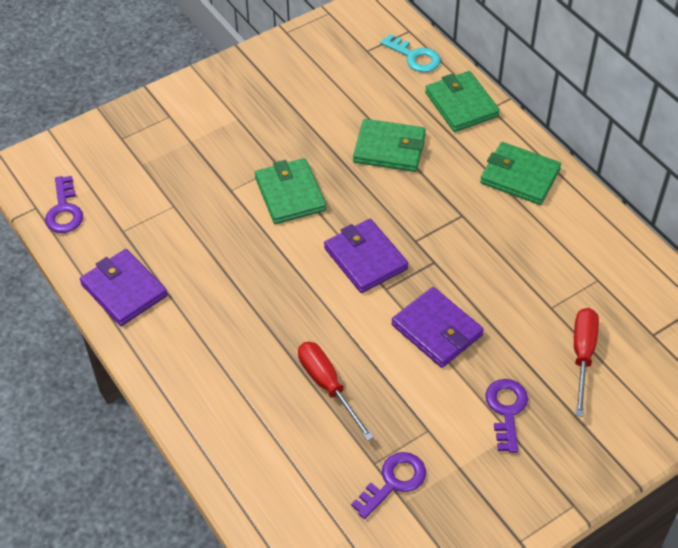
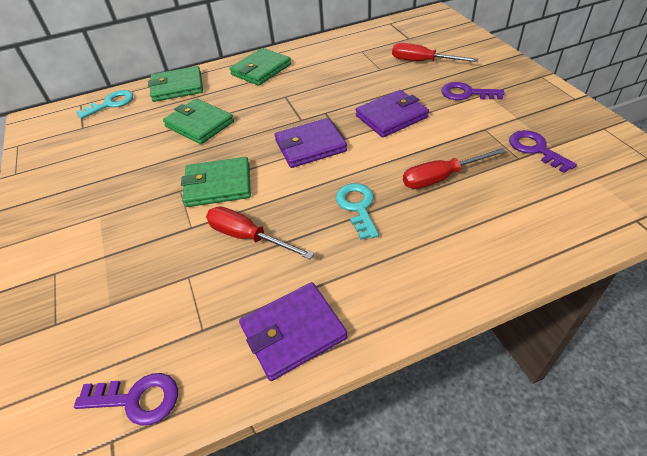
camera: 75 degrees left, 5 degrees down
green wallet [353,119,426,172] -> green wallet turned 75 degrees counterclockwise [163,98,234,144]
none -> red screwdriver [206,207,314,259]
none -> turquoise key [336,183,379,240]

